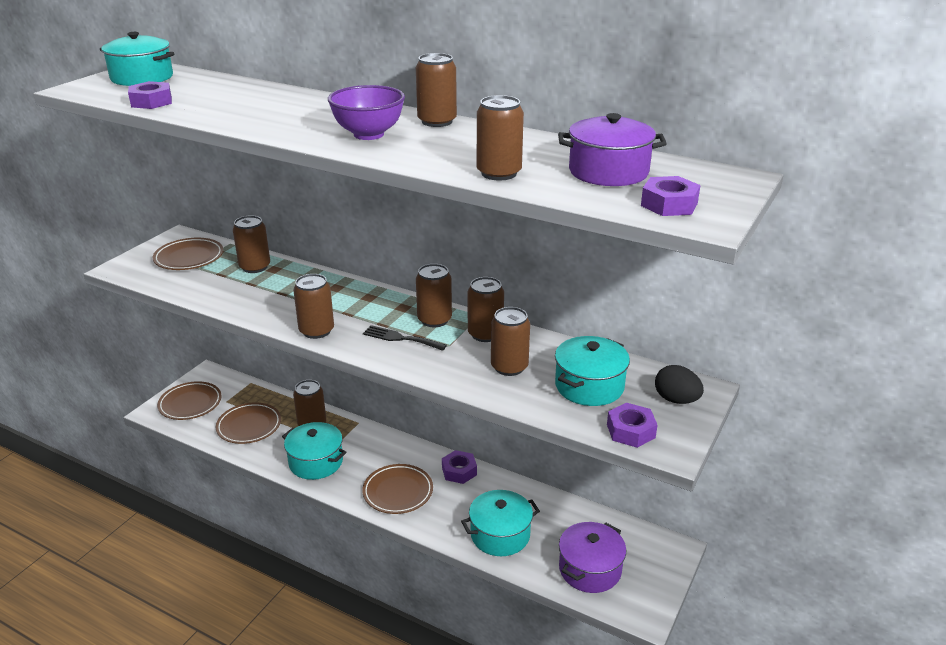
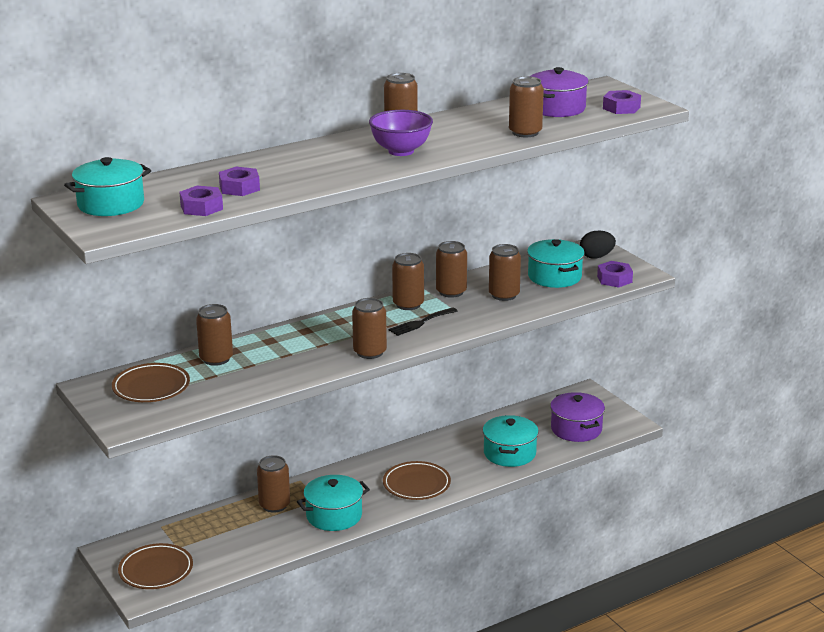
camera: 60 degrees left, 5 degrees down
brown plate [216,402,281,444] -> none
purple nut [442,450,477,484] -> purple nut moved to [219,167,260,196]

